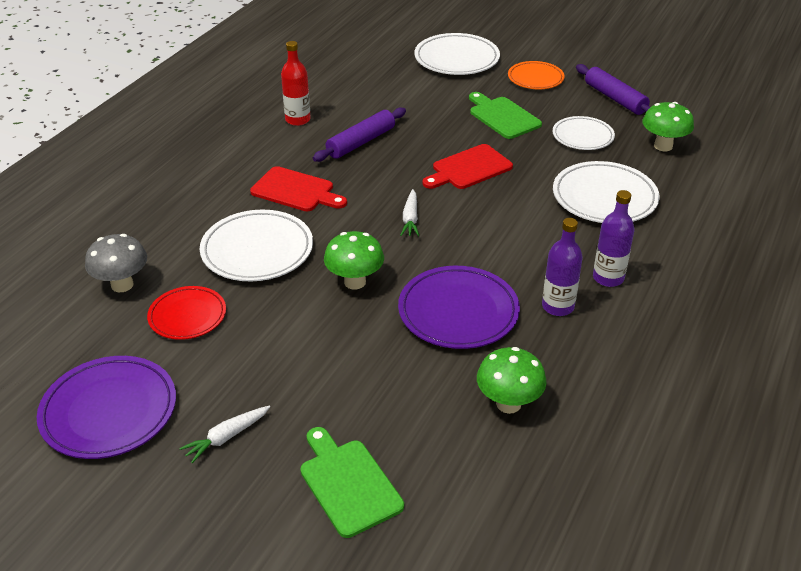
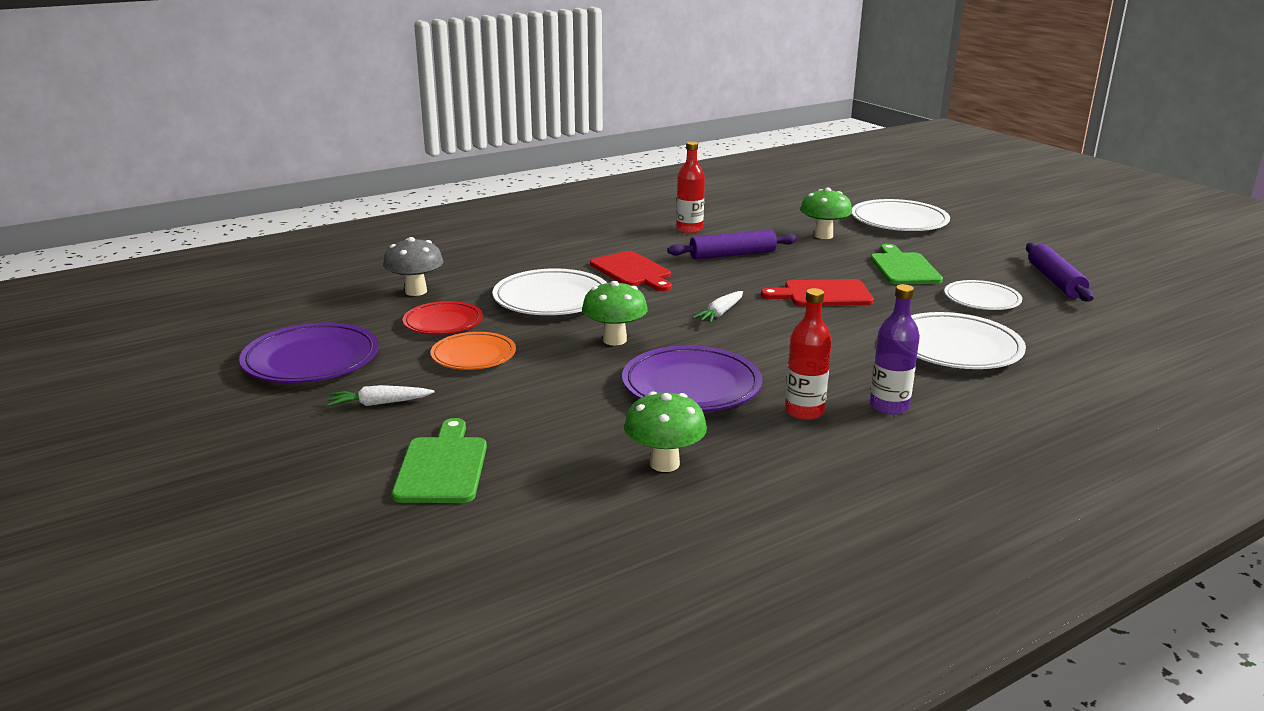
camera: 30 degrees right, 15 degrees down
orange plate [508,61,565,89] -> orange plate moved to [431,332,516,370]
purple bottle [542,218,583,316] -> red bottle [785,288,832,420]
green mushroom [643,102,694,151] -> green mushroom moved to [800,188,852,239]

